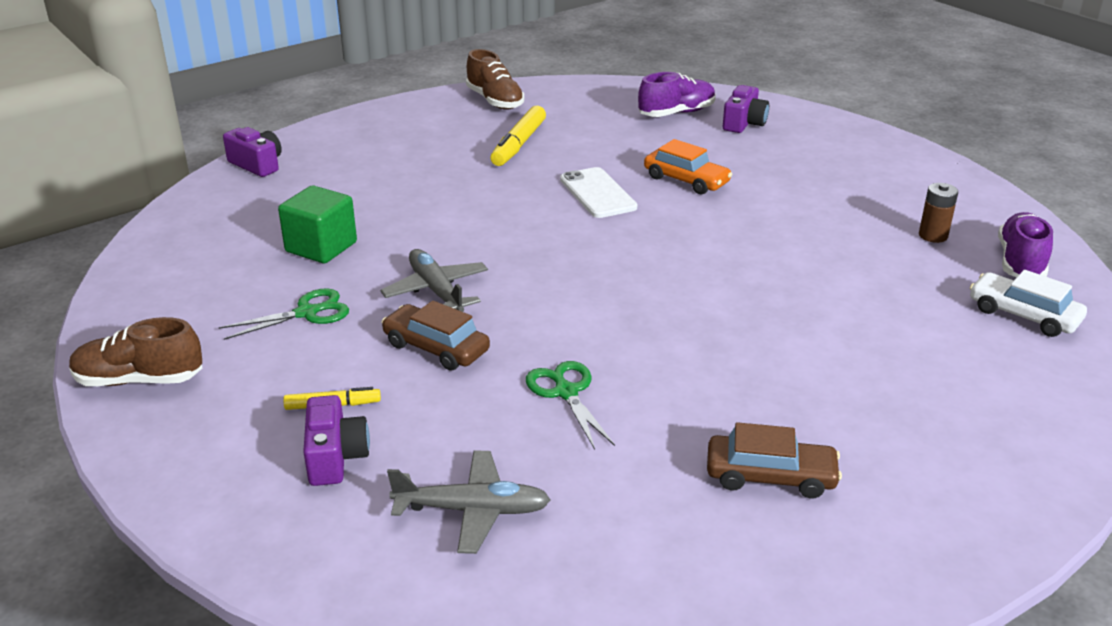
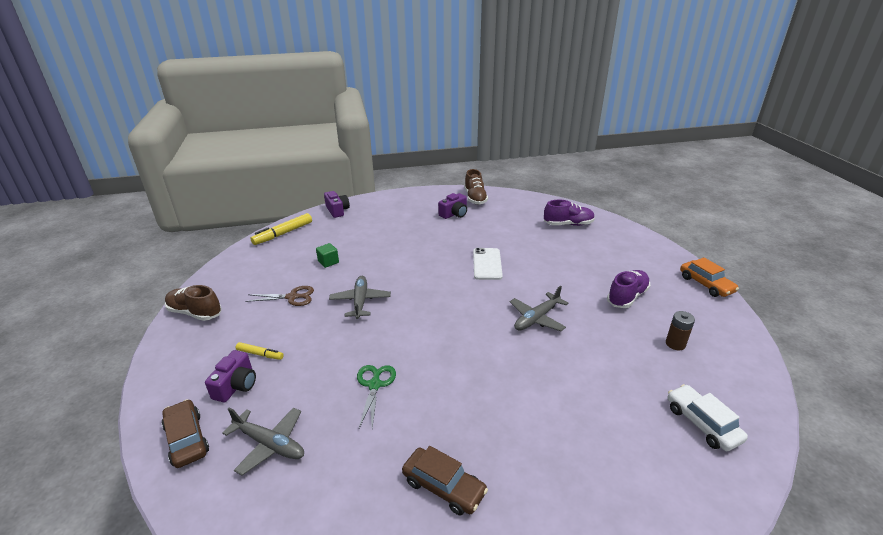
camera: 25 degrees right, 0 degrees up
green scissors [219,288,349,340] -> brown scissors [245,286,314,306]
green cube [278,186,357,263] -> green cube [316,243,339,268], size x0.59
brown car [382,301,490,371] -> brown car moved to [161,399,209,468]
yellow marker [490,106,546,166] -> yellow marker moved to [250,213,312,245]
orange car [644,139,732,194] -> orange car moved to [680,257,739,297]
purple camera [723,85,769,133] -> purple camera moved to [438,193,467,219]
purple shoe [998,212,1053,277] -> purple shoe moved to [607,270,650,308]
none -> grey plane [510,286,568,331]

